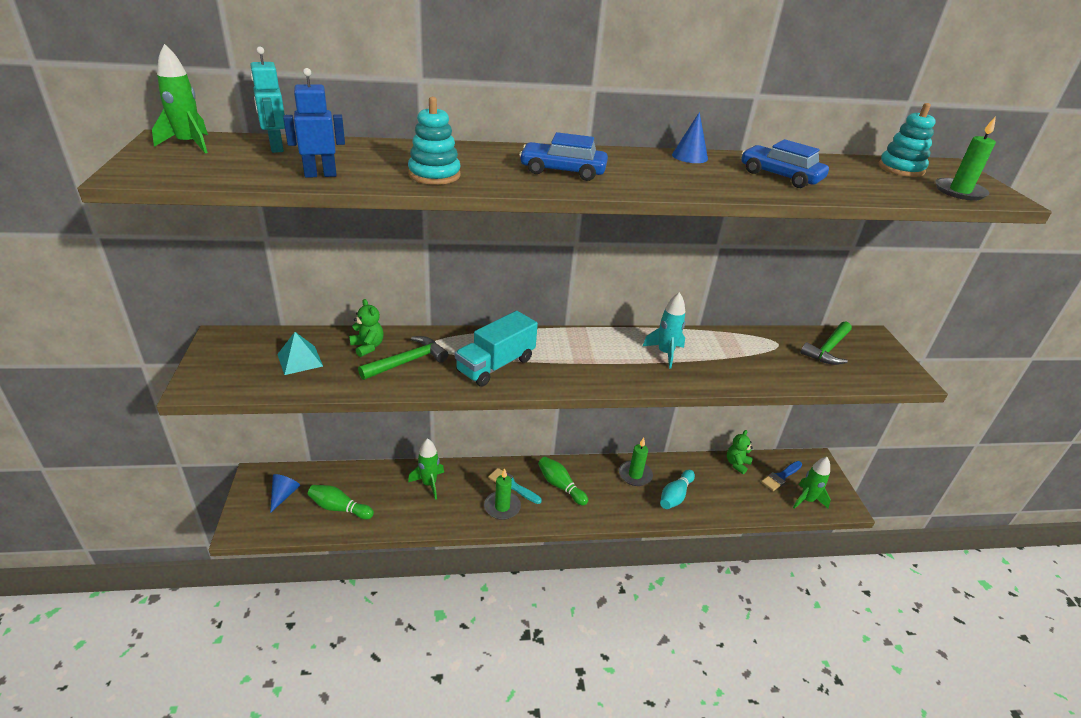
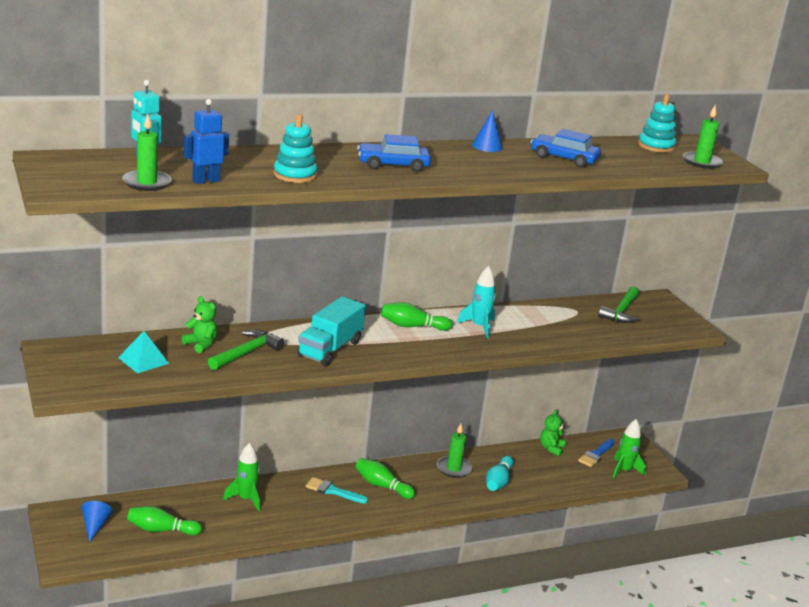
camera: 15 degrees left, 10 degrees down
green rocket [152,44,208,153] -> none
green candle [484,468,521,520] -> green candle moved to [122,114,172,191]
none -> green bowling pin [381,302,452,331]

